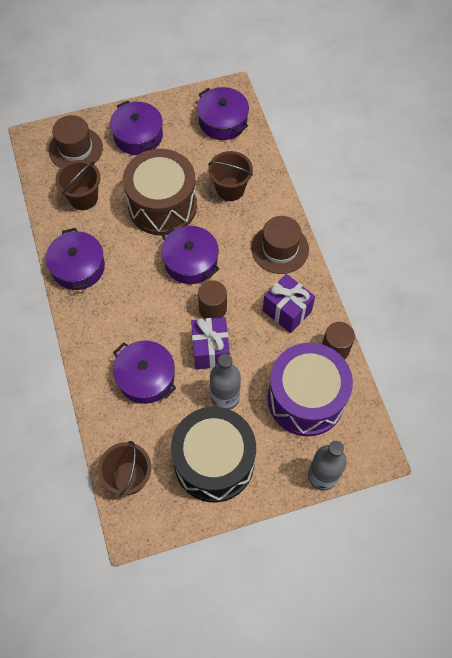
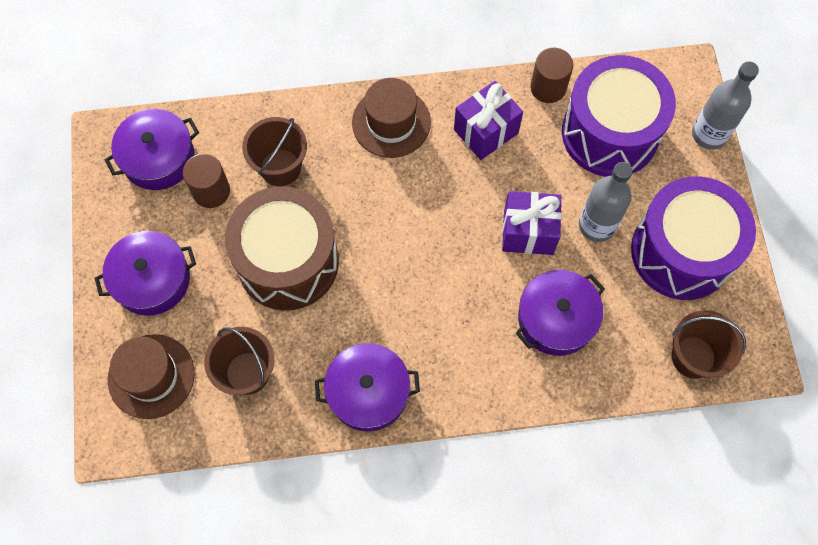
camera: 80 degrees left, 5 degrees up
purple pot [161,226,219,284] -> none
black drum [171,407,256,502] -> purple drum [631,177,756,300]
brown cylinder [198,281,227,319] -> brown cylinder moved to [183,154,230,208]

